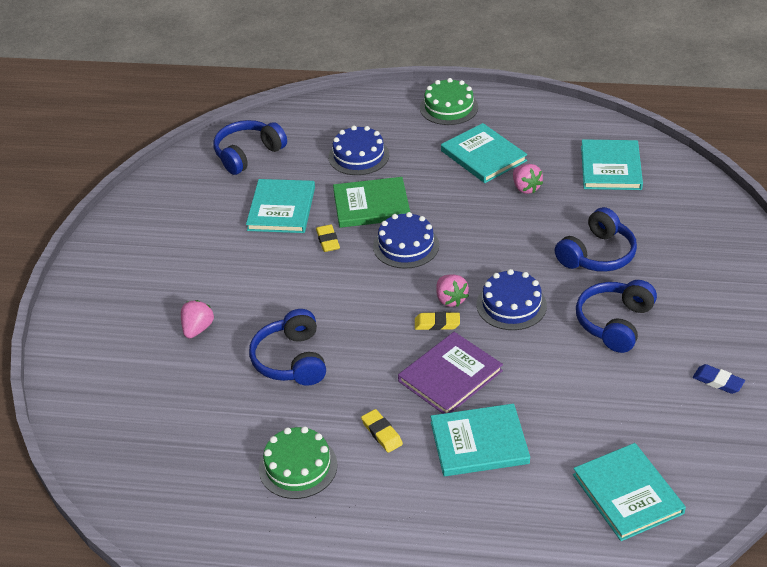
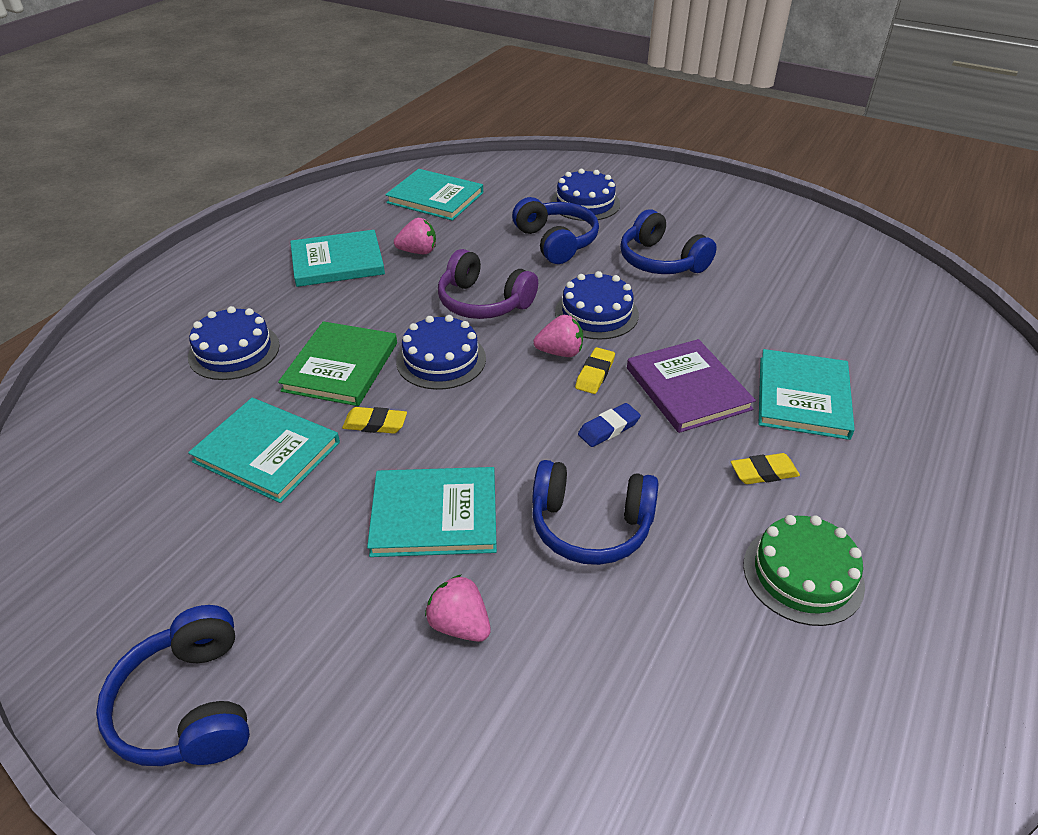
camera: 70 degrees left, 0 degrees up
blue headphones [214,120,287,175] -> blue headphones moved to [96,605,250,766]
green cake [420,78,478,125] -> none
turquoise book [573,443,686,541] -> turquoise book moved to [367,467,497,557]
blue eraser [693,364,745,394] -> blue eraser moved to [578,403,641,447]
none -> purple headphones [438,249,538,319]
none -> blue cake [551,169,620,221]

